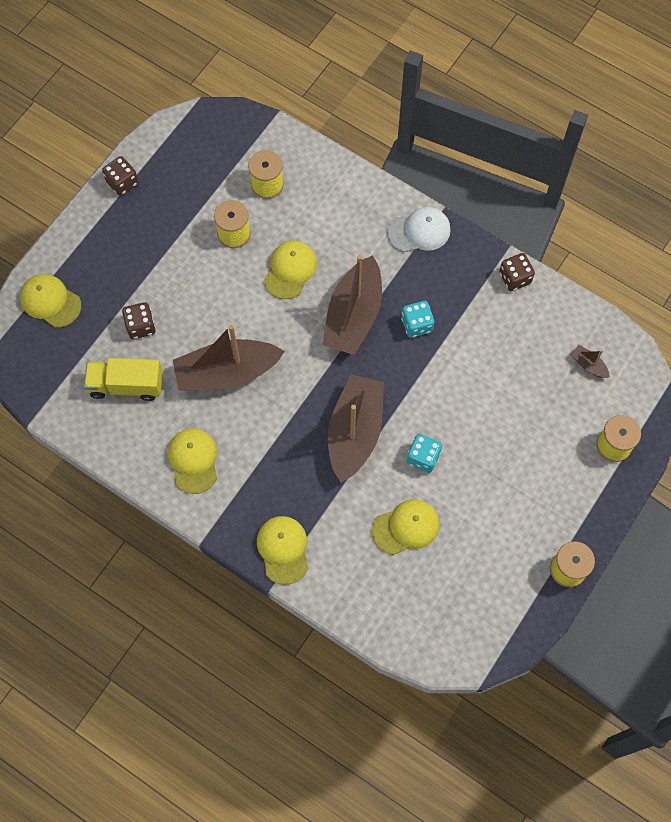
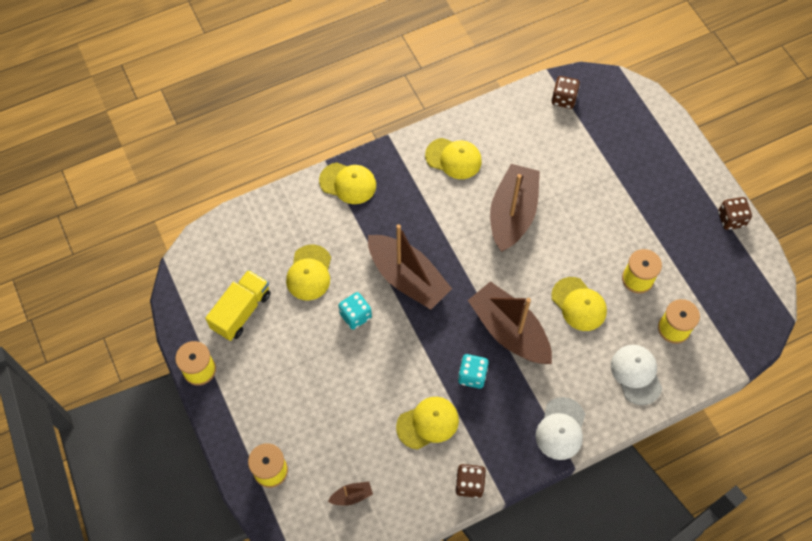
camera: 120 degrees right, 5 degrees down
yellow cap [20,274,81,328] -> yellow cap moved to [396,397,459,450]
yellow truck [84,358,163,401] -> yellow truck moved to [205,270,271,341]
brown dice [122,302,156,339] -> brown dice moved to [551,76,580,109]
none -> white cap [611,345,662,405]

